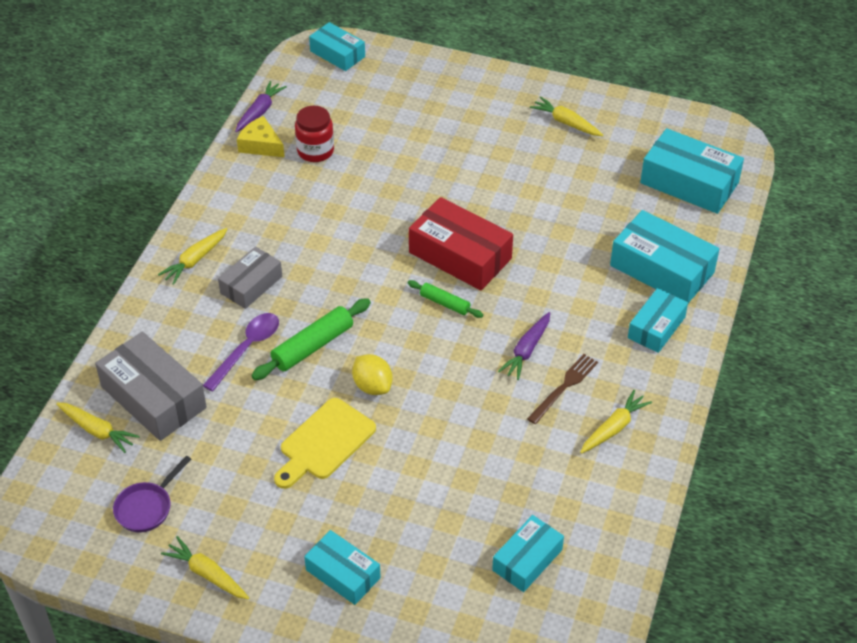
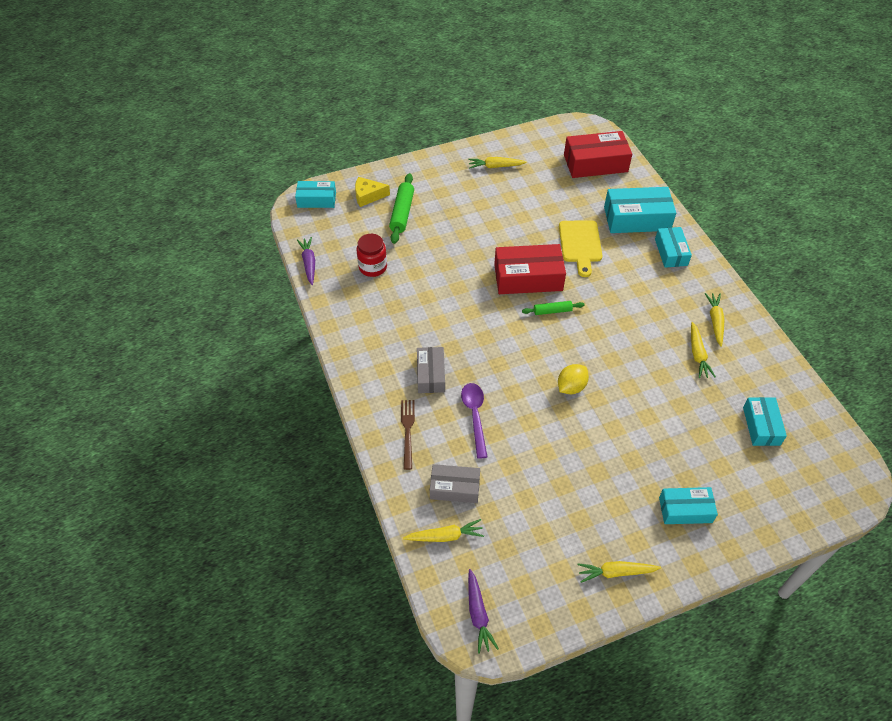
camera: 40 degrees left, 5 degrees up
grey box [95,332,207,441] -> grey box [430,464,480,503], size x0.62
purple pan [113,455,191,532] -> none
yellow carrot [158,228,227,285] -> yellow carrot moved to [691,322,716,378]
yellow cheese [237,116,285,158] -> yellow cheese moved to [355,177,390,207]
green rolling pin [251,298,371,380] -> green rolling pin moved to [389,173,414,244]
yellow cutting board [274,398,376,489] -> yellow cutting board moved to [559,220,603,277]
yellow lemon [352,354,392,395] -> yellow lemon turned 60 degrees counterclockwise [558,364,589,394]
purple carrot [498,312,550,380] -> purple carrot moved to [468,569,499,654]
brown fork [527,354,598,424] -> brown fork moved to [401,400,415,470]
turquoise box [640,128,744,214] -> red box [564,131,632,178]

